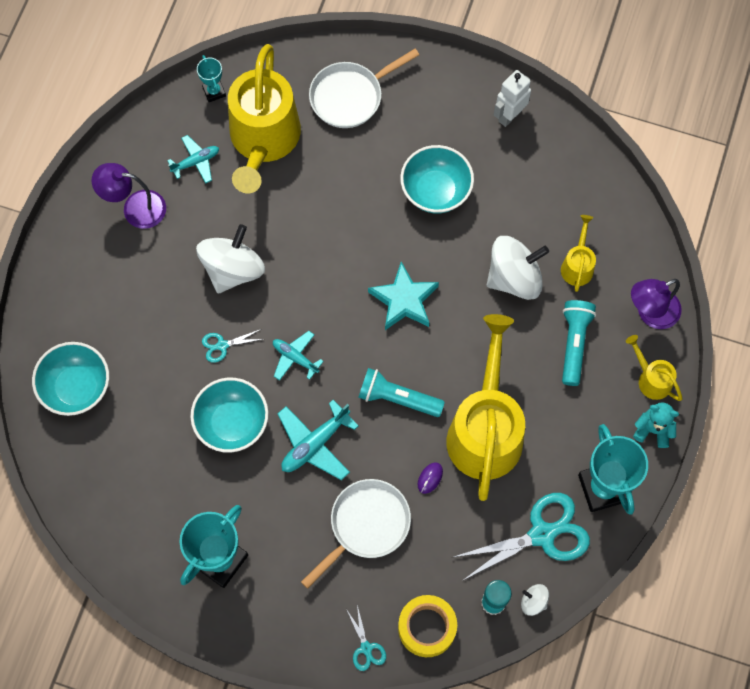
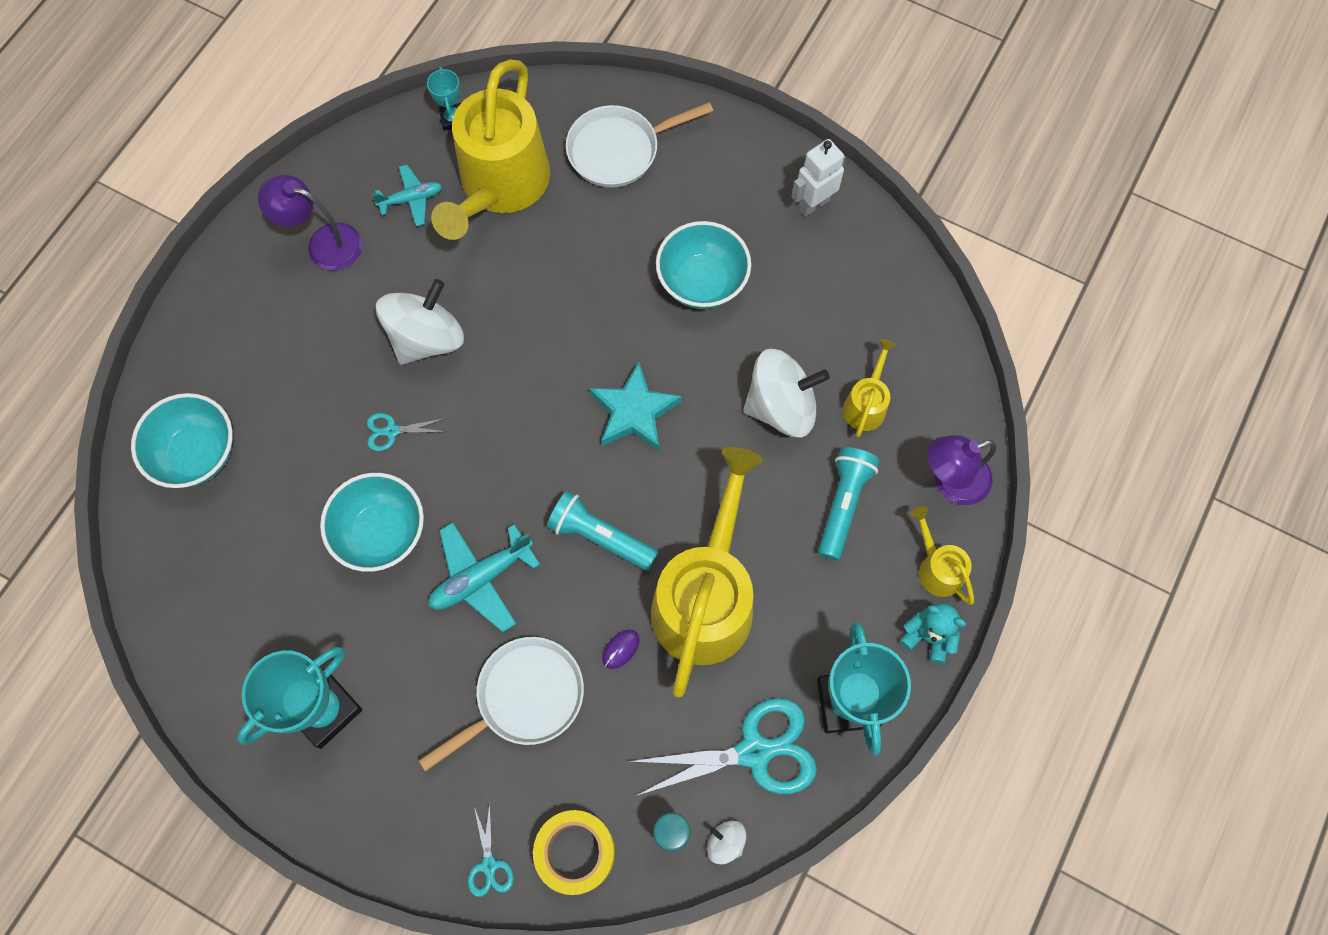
camera: 10 degrees right, 0 degrees up
turquoise plane [273,331,324,381] -> none

